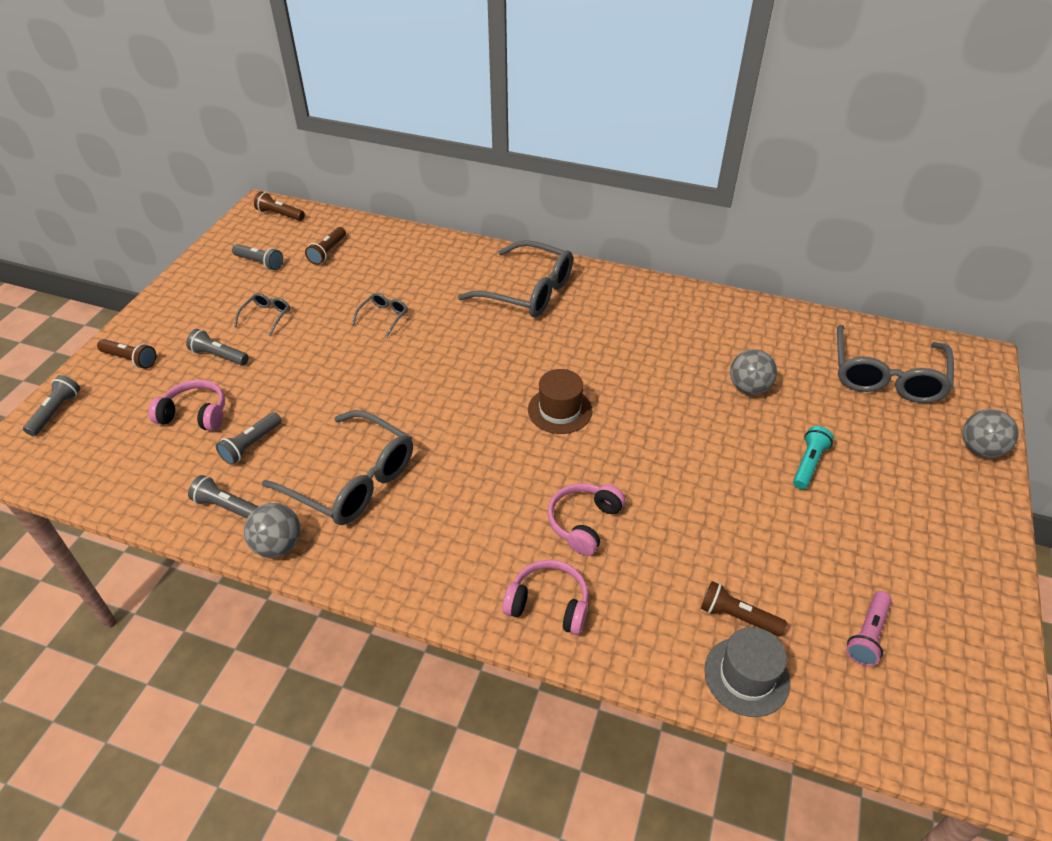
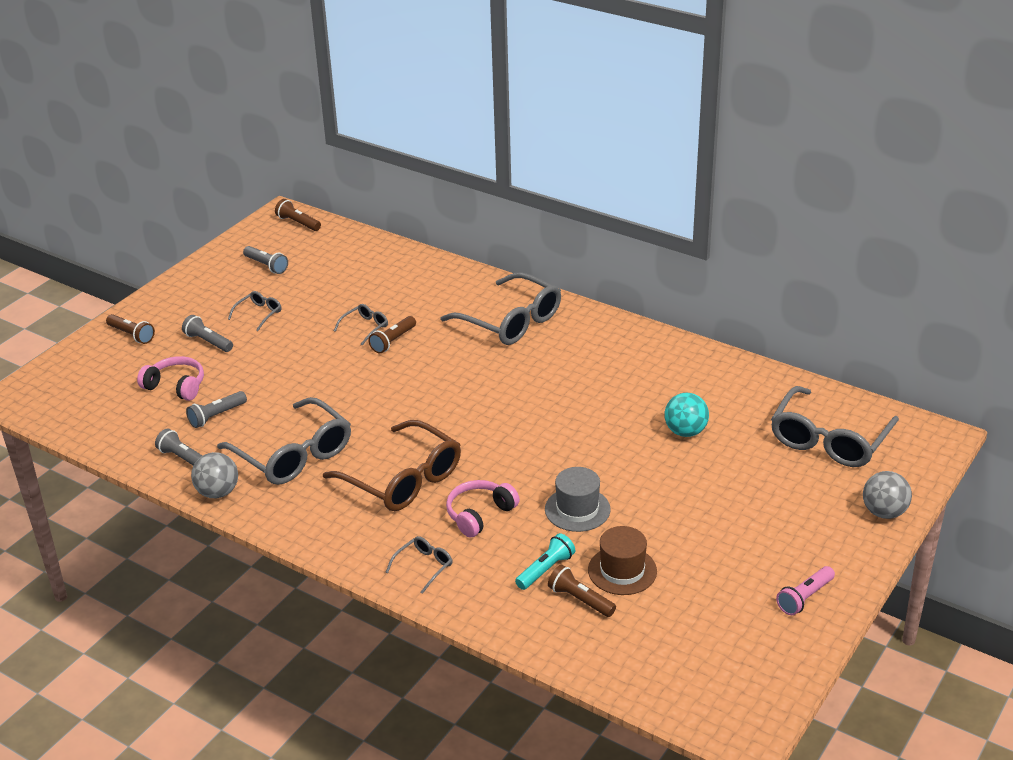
camera: 15 degrees right, 10 degrees down
grey flashlight [23,375,80,436] -> none
brown flashlight [305,227,346,265] -> brown flashlight moved to [368,316,416,353]
pink headphones [502,560,589,635] -> grey glasses [386,536,453,594]
brown hat [528,369,592,434] -> brown hat moved to [588,526,657,595]
grey hat [704,627,790,717] -> grey hat moved to [545,467,611,532]
grey ball [730,349,777,395] -> turquoise ball [664,393,709,437]
turquoise flashlight [793,426,834,490] -> turquoise flashlight moved to [515,533,575,590]
pink flashlight [846,591,892,666] -> pink flashlight moved to [776,566,835,615]
none -> brown glasses [323,420,461,511]

